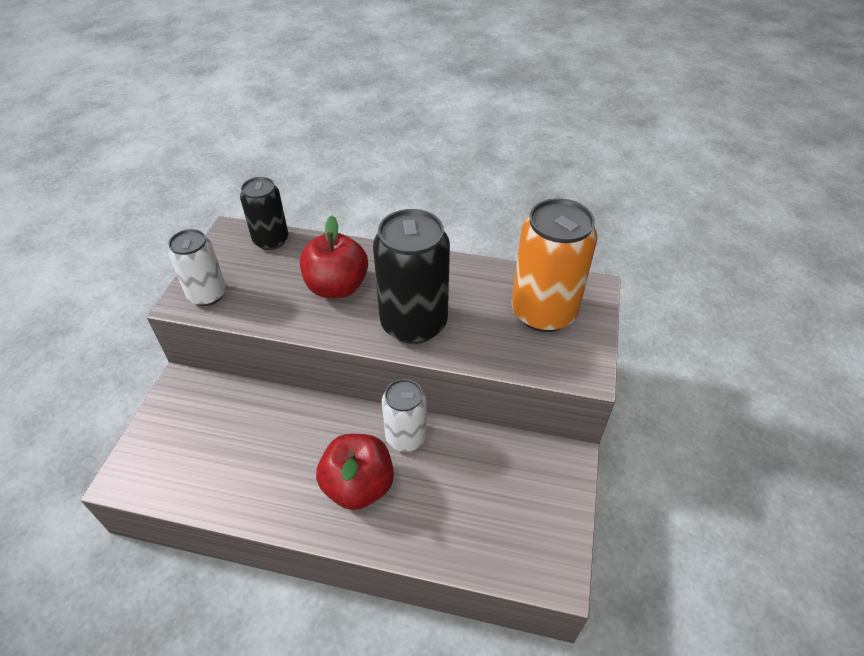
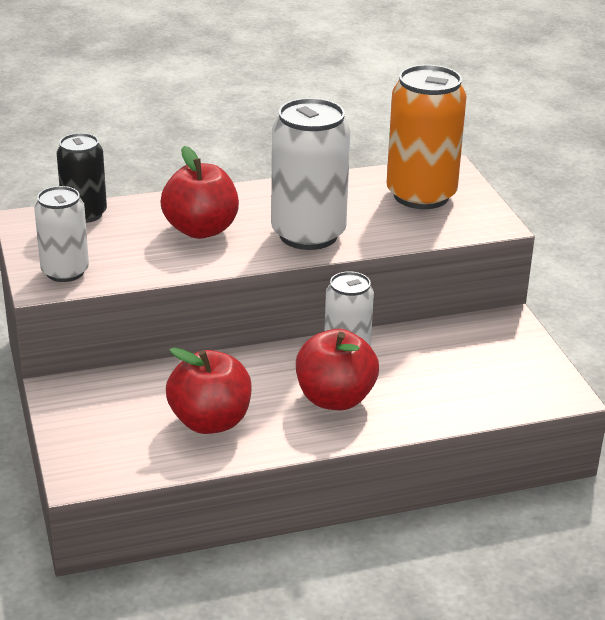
camera: 30 degrees left, 15 degrees down
black can [373,209,450,344] -> white can [271,98,351,250]
none -> red apple [166,348,252,434]

